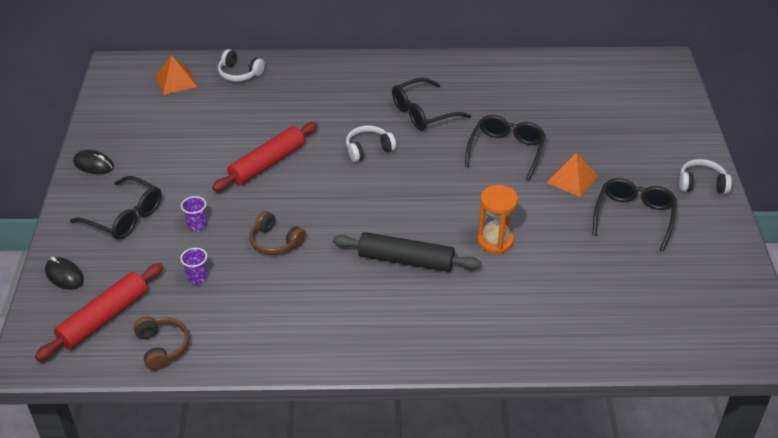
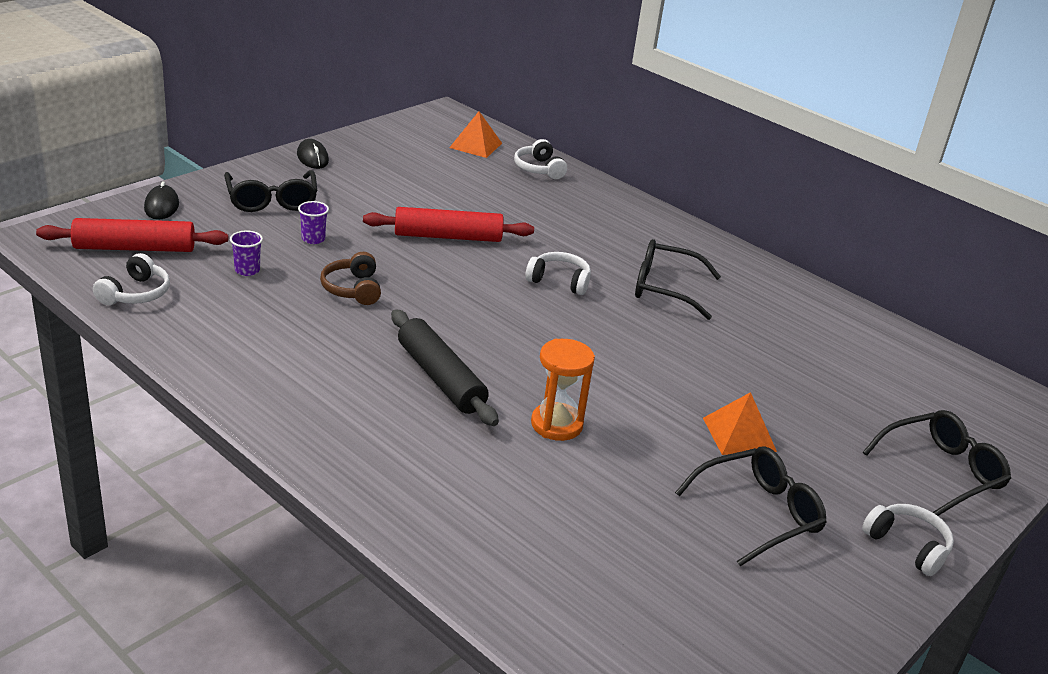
camera: 40 degrees right, 10 degrees down
brown headphones [134,316,190,371] -> white headphones [93,253,170,305]
black glasses [465,115,546,181] -> black glasses moved to [863,410,1011,516]

